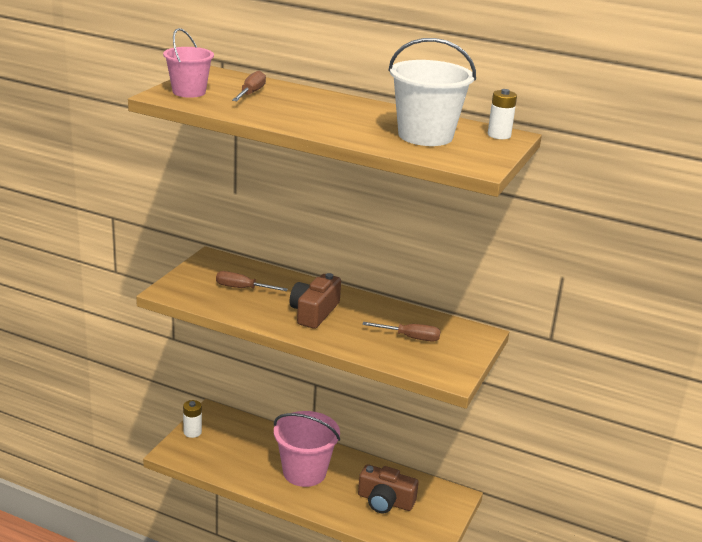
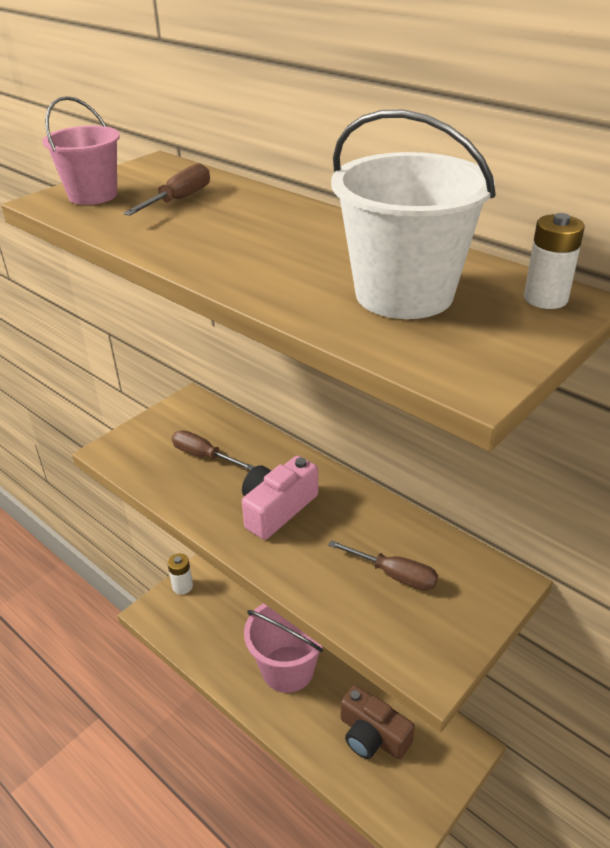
camera: 20 degrees right, 10 degrees up
brown camera [289,273,341,329] -> pink camera [242,456,318,540]

